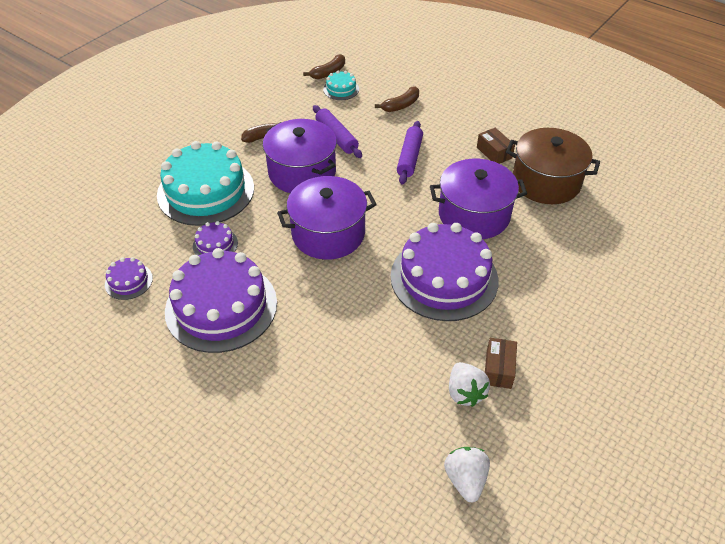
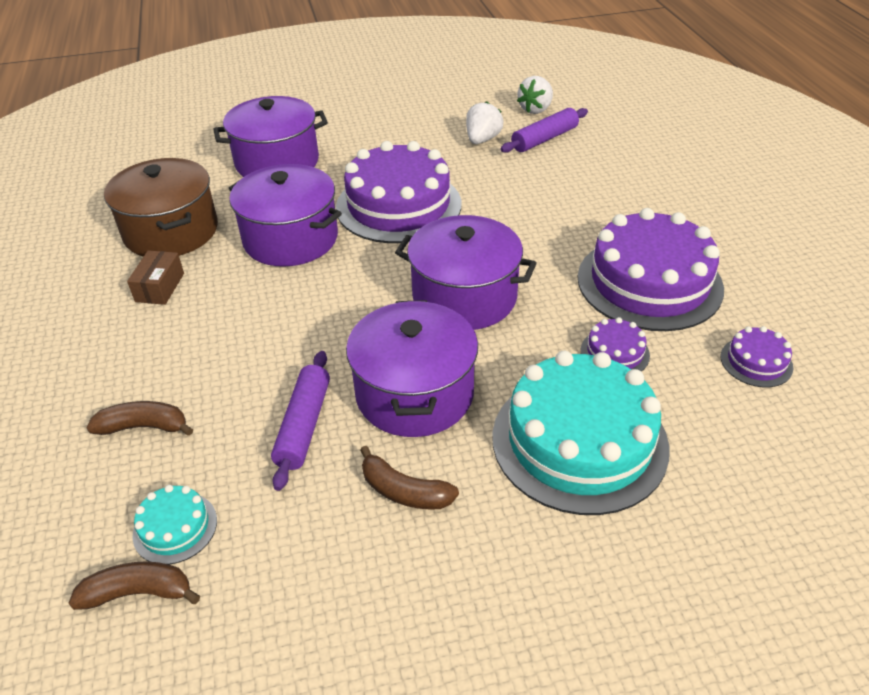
camera: 140 degrees left, 5 degrees down
purple rolling pin [397,121,423,185] -> purple rolling pin moved to [500,108,588,153]
brown box [485,338,517,389] -> none
none -> purple pot [213,96,328,177]

